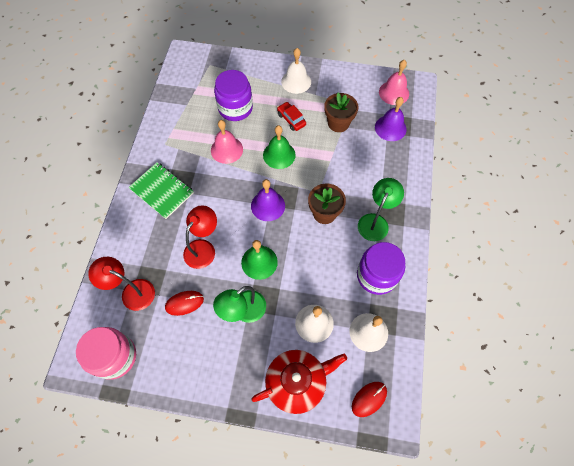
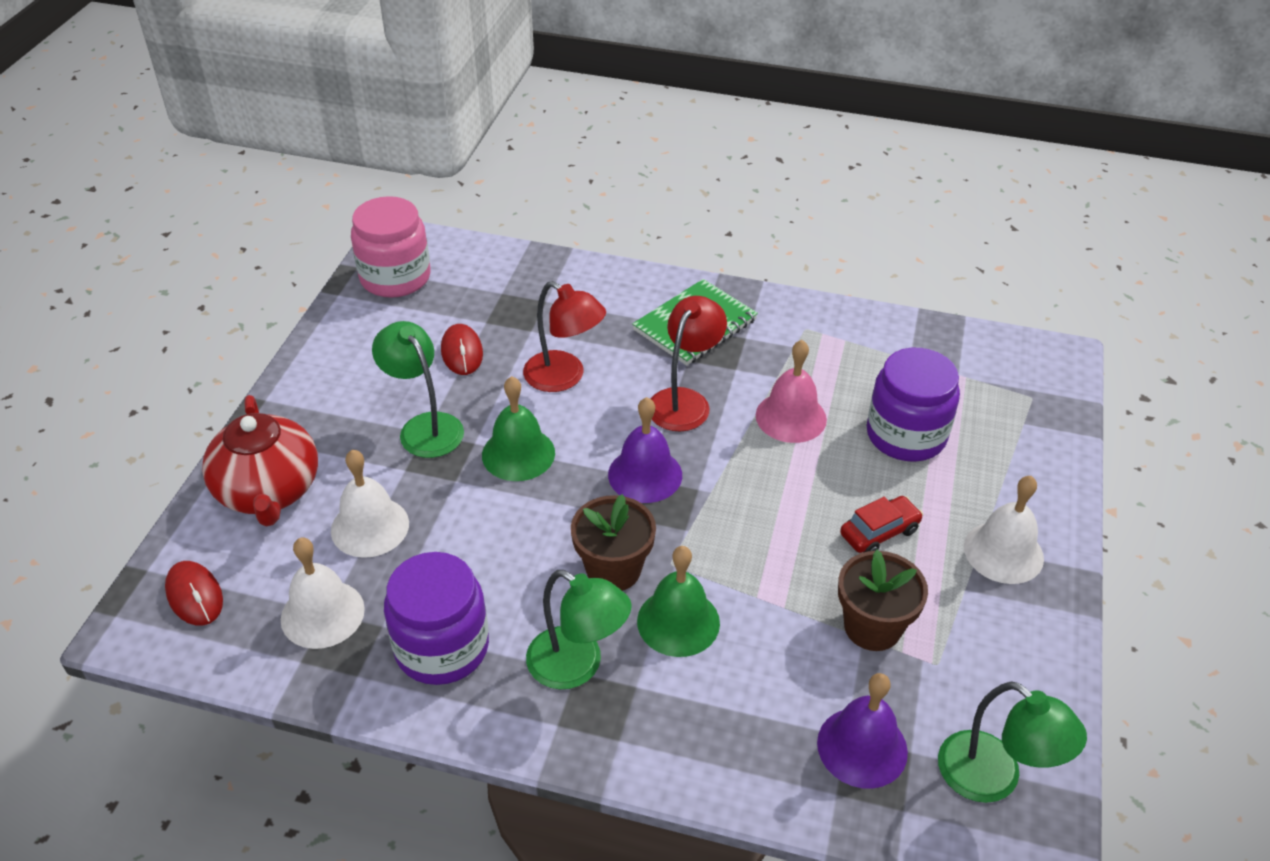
camera: 95 degrees right, 20 degrees down
red lamp [88,257,155,311] -> red lamp moved to [651,296,727,432]
green bell [263,125,296,169] -> green bell moved to [637,546,720,657]
pink bell [379,60,409,105] -> green lamp [938,681,1087,803]

